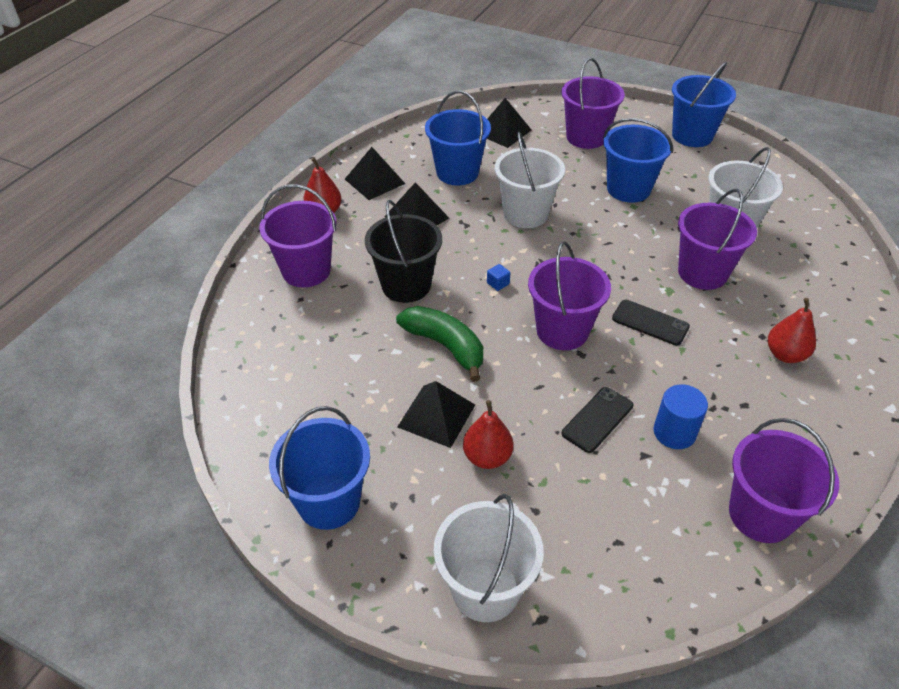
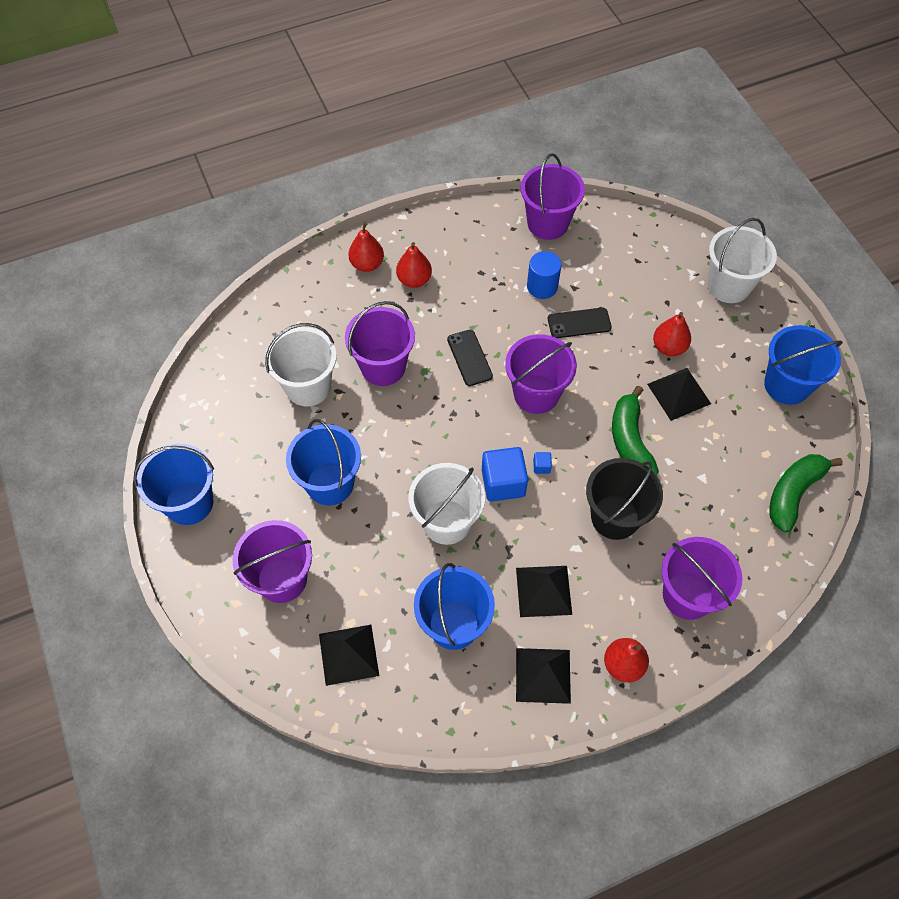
camera: 140 degrees left, 15 degrees up
none -> red pear [348,222,384,272]
none -> blue cube [482,447,528,502]
none -> green banana [769,454,843,532]

